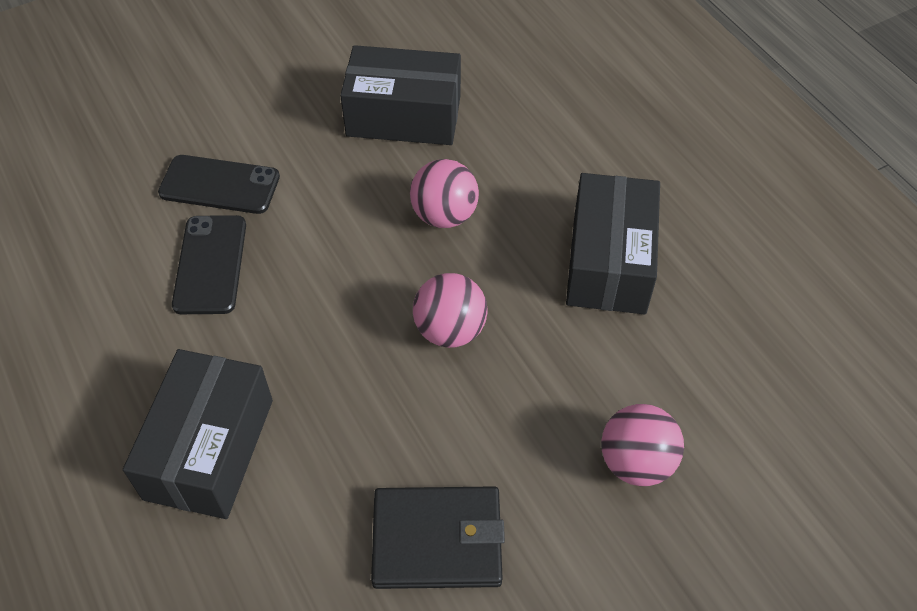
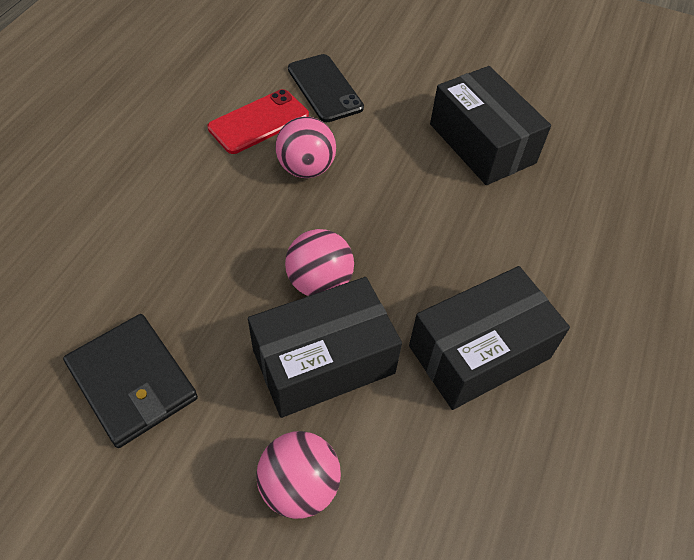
camera: 50 degrees right, 0 degrees up
black box [123,349,273,519] -> black box moved to [248,277,402,418]
black phone [172,215,246,314] -> red phone [207,89,309,154]
pink ball [410,159,479,228] -> pink ball moved to [275,116,336,178]

